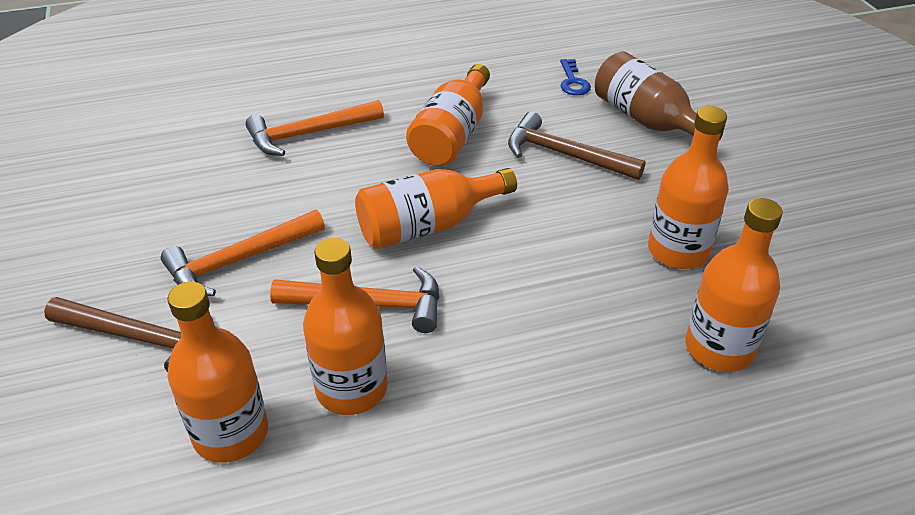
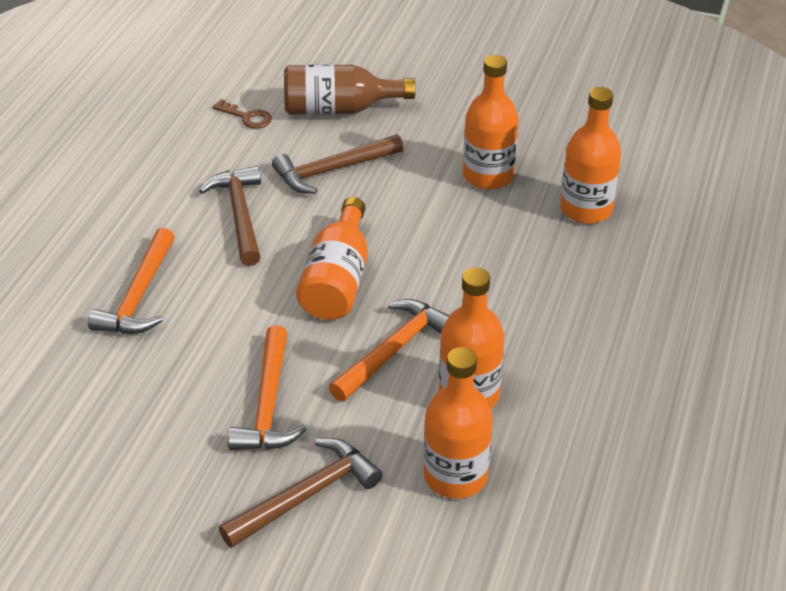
camera: 55 degrees left, 0 degrees up
orange bottle [406,64,490,166] -> brown hammer [199,166,261,266]
blue key [560,59,591,95] -> brown key [212,99,272,129]

